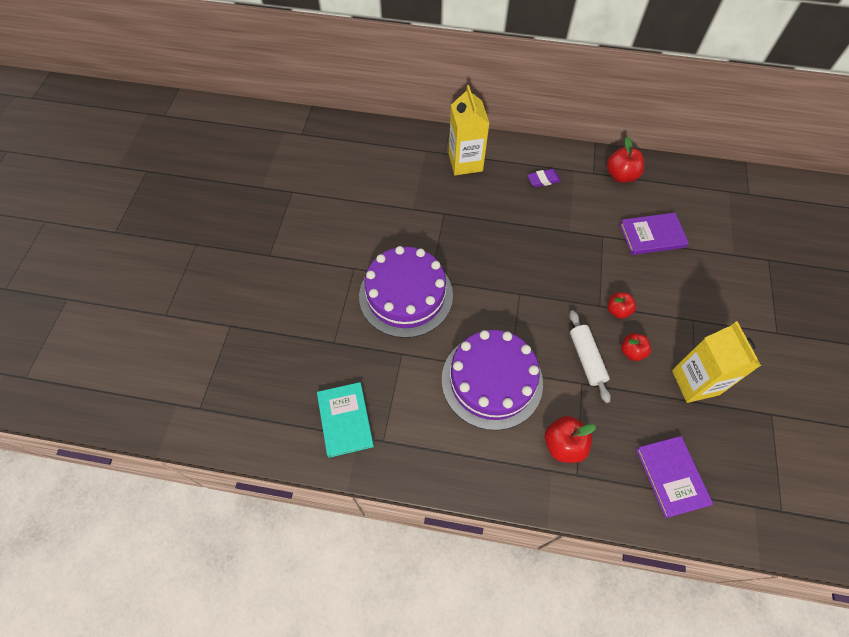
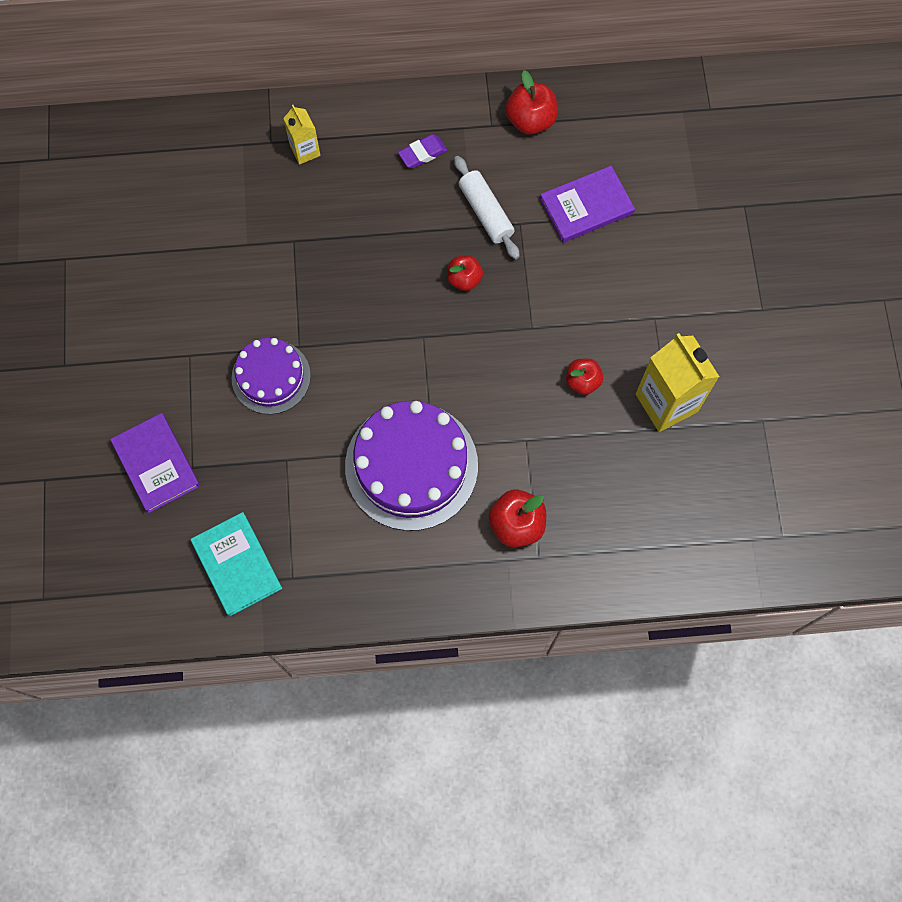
camera: 15 degrees left, 10 degrees up
purple cake [359,246,453,338] -> purple cake [232,338,311,414], size x0.61
yellow carton [449,85,490,175] -> yellow carton [283,105,320,165], size x0.54
white rolling pin [569,310,611,403] -> white rolling pin moved to [454,156,520,259]
red apple [608,292,636,319] -> red apple moved to [447,255,483,291]
purple book [636,436,713,518] -> purple book moved to [110,413,200,513]

